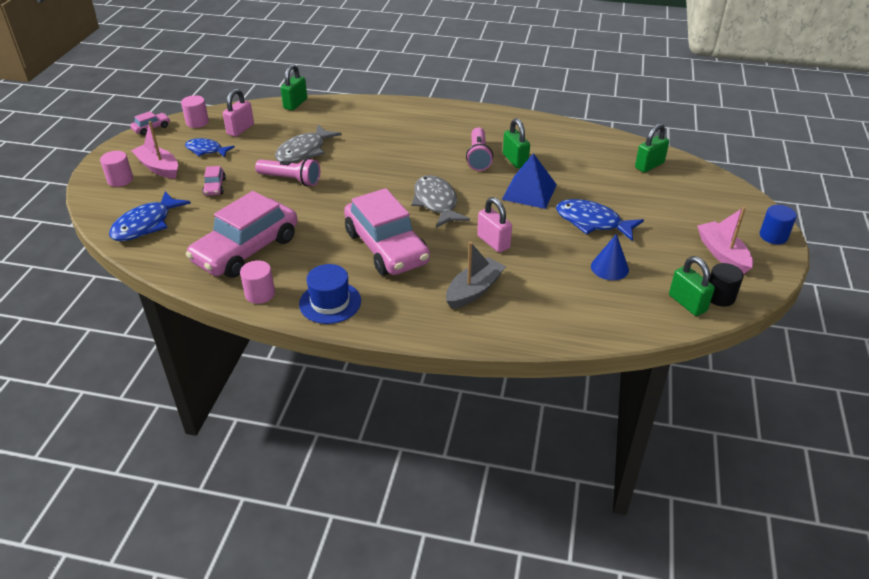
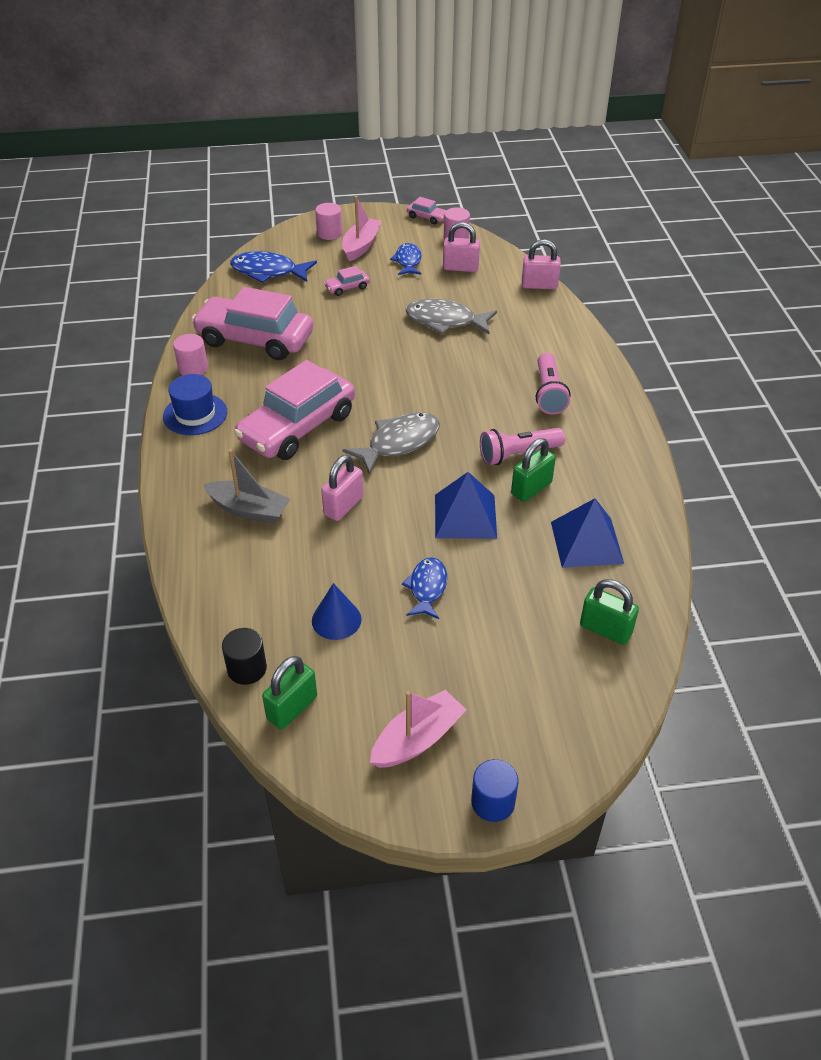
camera: 70 degrees right, 5 degrees up
pink flashlight [255,158,320,186] -> pink flashlight moved to [536,353,570,415]
green padlock [281,64,307,110] -> pink padlock [522,239,561,289]
blue fish [556,199,644,241] -> blue fish [402,557,447,619], size x0.65
black cylinder [709,263,744,307] -> black cylinder moved to [222,628,267,685]
none -> blue pyramid [551,498,624,568]

